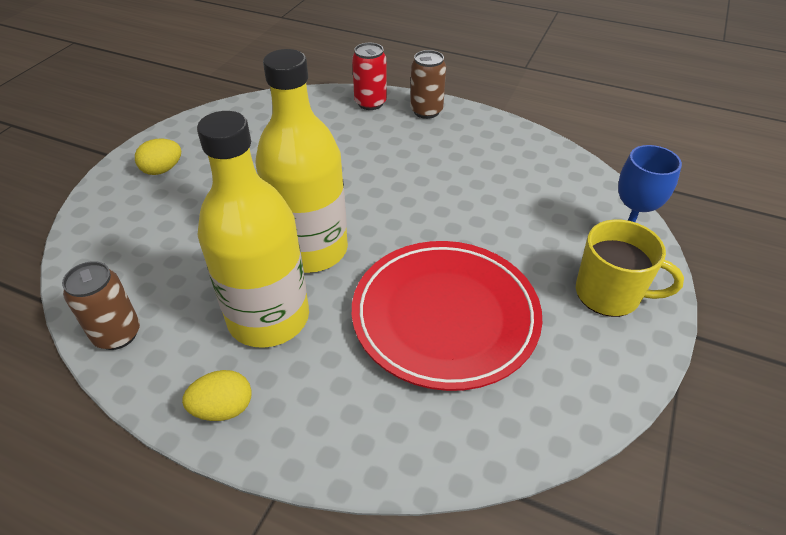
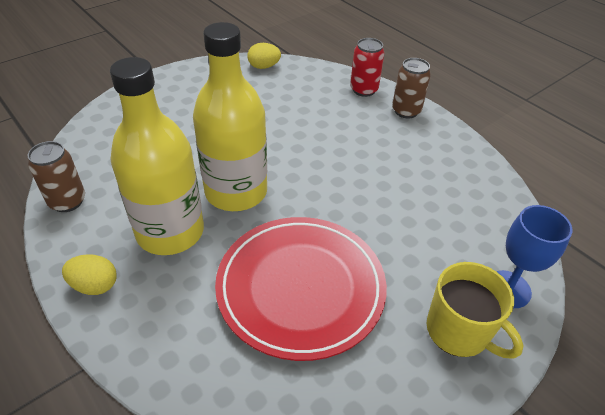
camera: 25 degrees right, 0 degrees up
yellow egg [135,139,181,175] -> yellow egg moved to [247,43,281,69]

